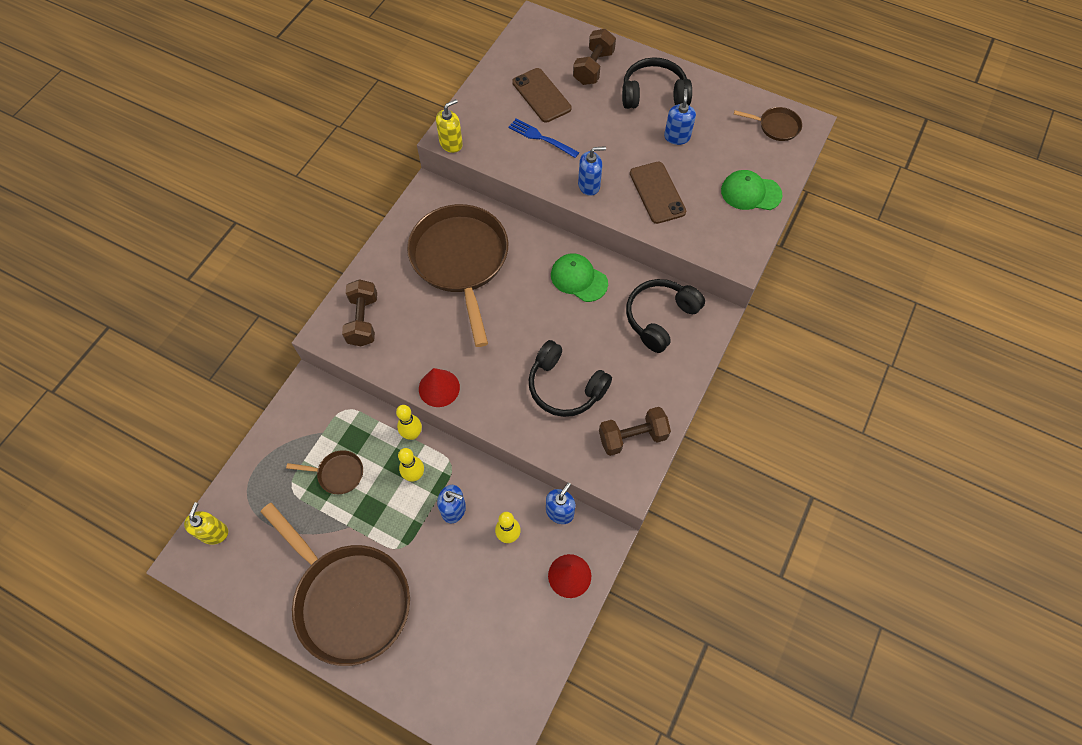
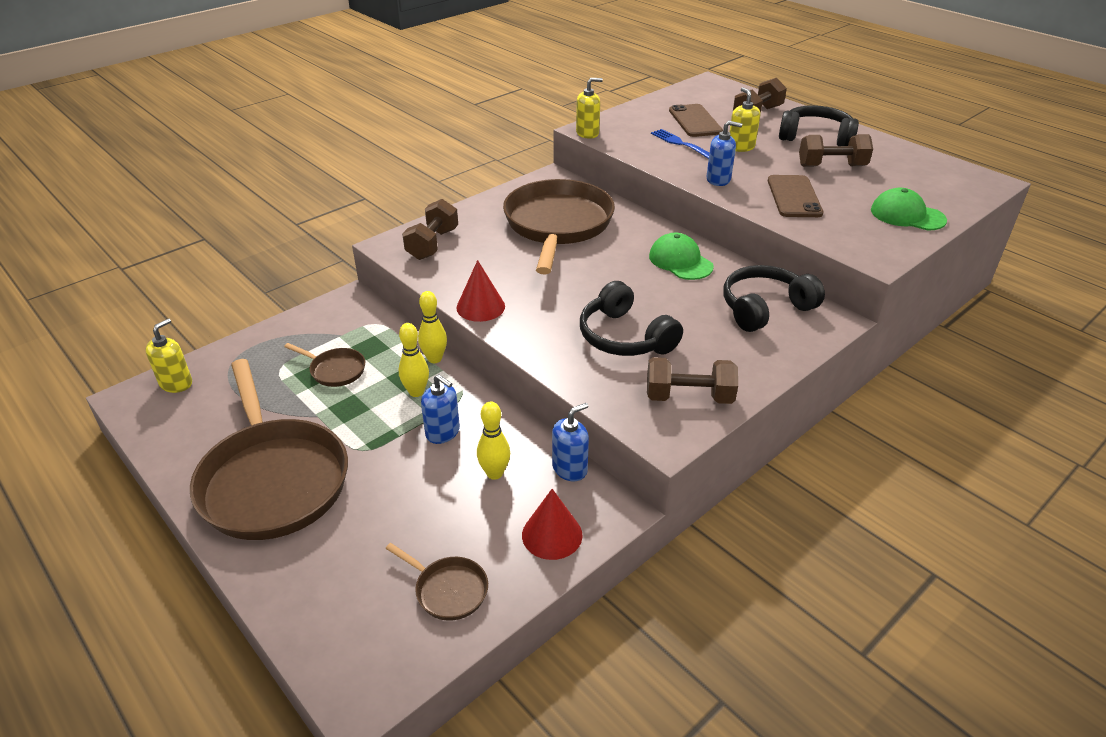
camera: 20 degrees right, 25 degrees down
blue soap dispenser [664,89,696,145] -> brown dumbbell [799,134,873,167]
brown pan [734,107,802,141] -> brown pan moved to [385,543,488,621]
none -> yellow soap dispenser [729,87,760,152]

